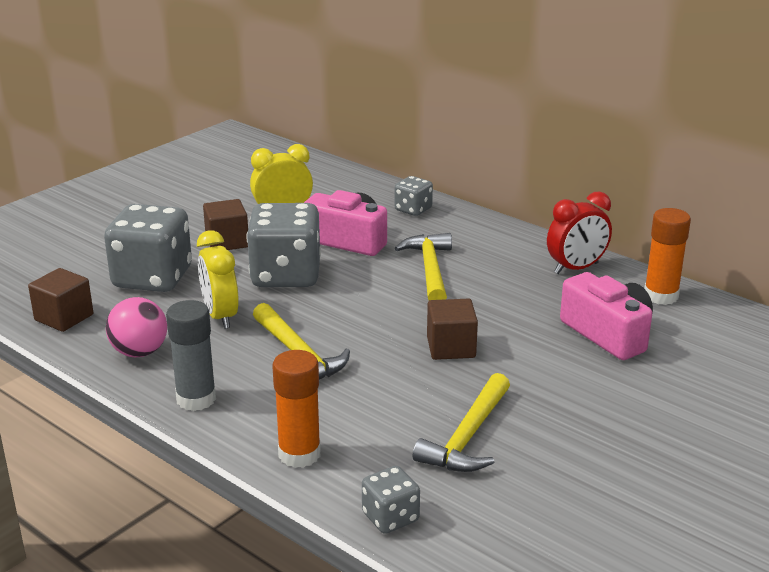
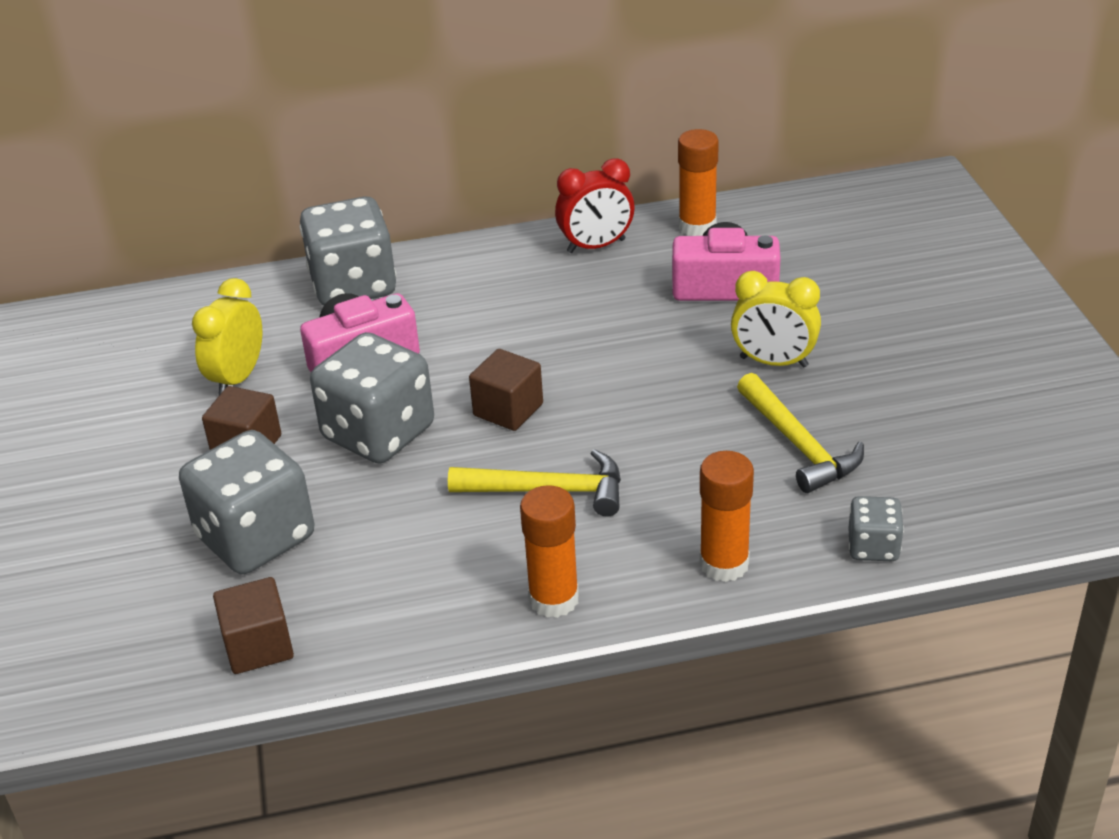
camera: 50 degrees left, 10 degrees up
pink ball [106,297,167,357] -> none
grey glue stick [166,300,216,411] -> orange glue stick [520,485,579,618]
yellow clock [197,230,239,329] -> yellow clock moved to [731,271,821,367]
grey dice [395,176,433,216] -> grey dice [300,197,396,306], size x2.02
yellow hammer [395,233,452,300] -> none
brown cube [427,299,478,360] -> brown cube moved to [469,349,543,431]
red clock [547,191,612,274] -> red clock turned 60 degrees clockwise [555,158,635,253]

